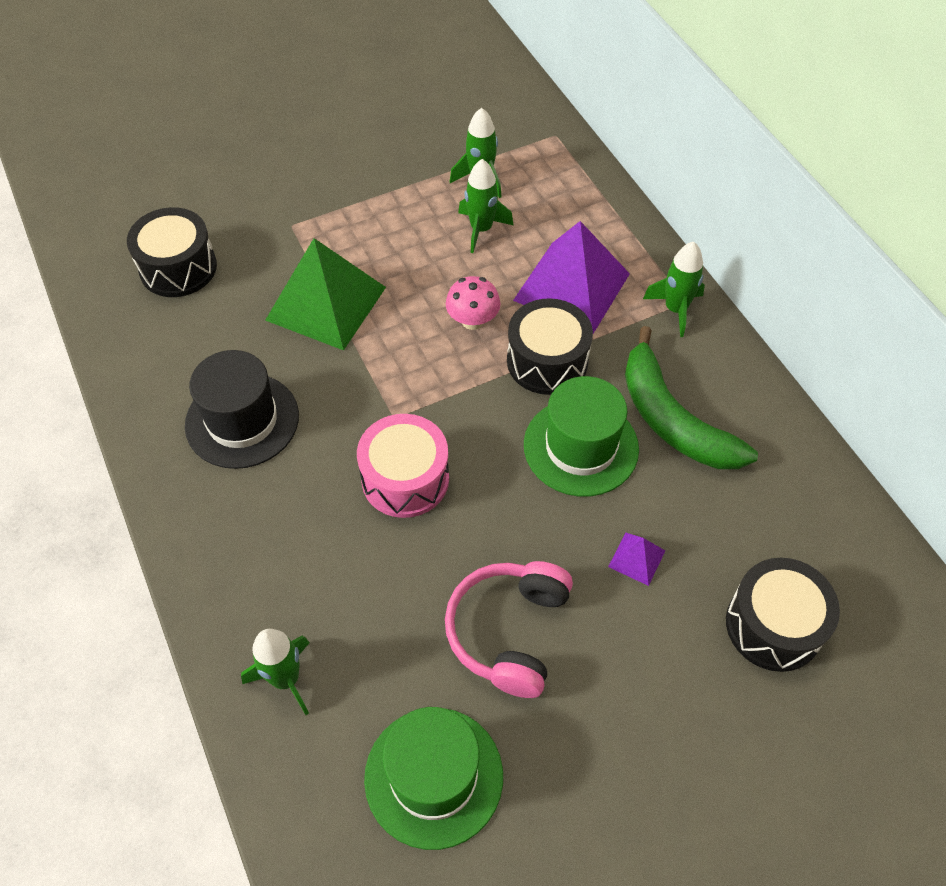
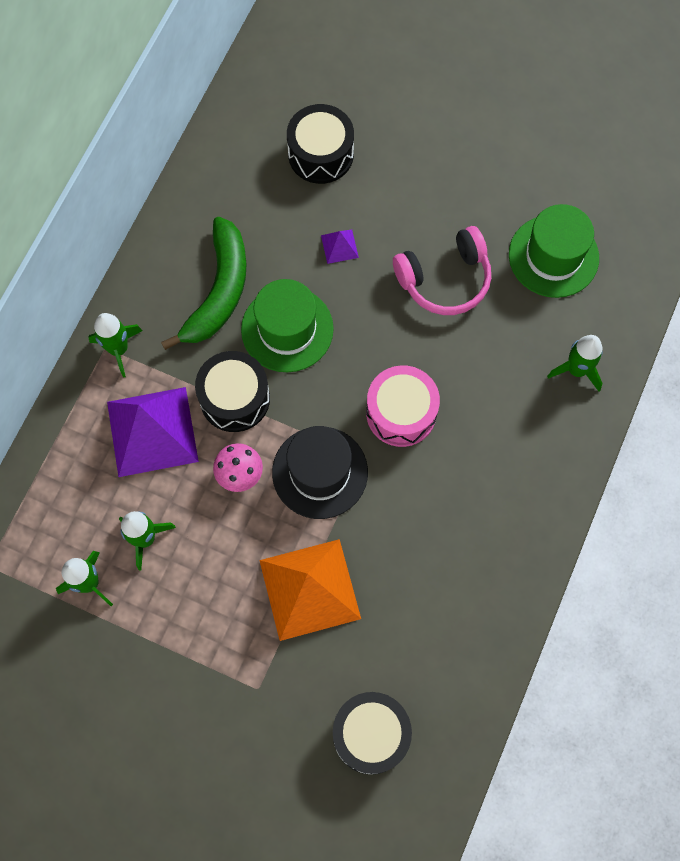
camera: 130 degrees left, 15 degrees up
black hat [185,350,299,469] -> black hat moved to [272,426,368,519]
green pyramid [265,238,386,350] -> orange pyramid [259,539,361,641]

